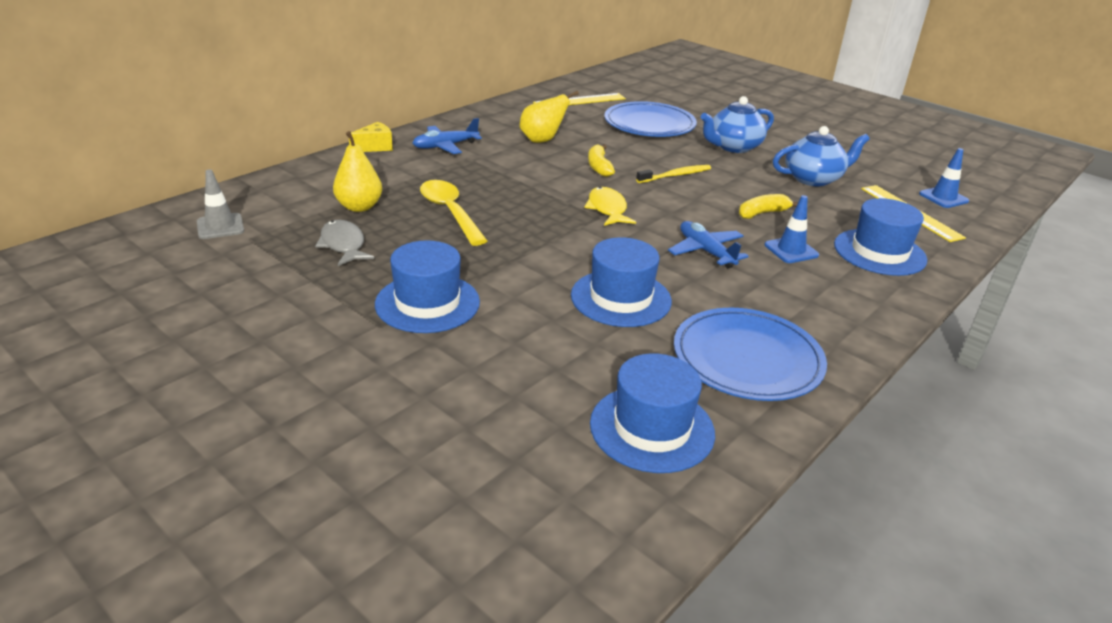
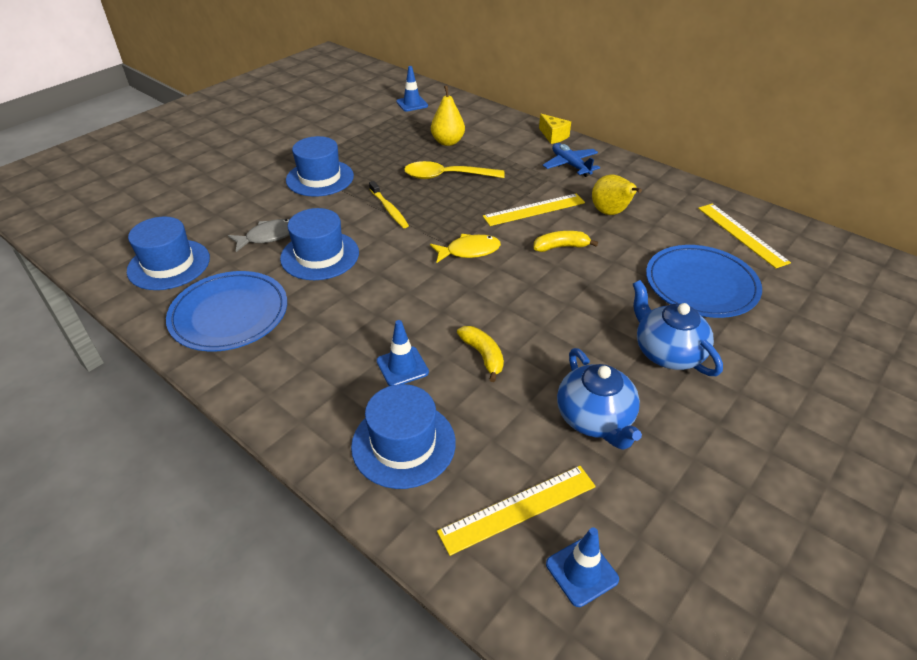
camera: 90 degrees right, 10 degrees up
grey traffic cone [197,169,244,239] -> blue traffic cone [396,66,428,112]
grey fish [315,220,375,266] -> grey fish moved to [228,219,290,252]
yellow spoon [420,180,487,246] -> yellow spoon turned 150 degrees counterclockwise [404,161,505,179]
yellow toothbrush [636,165,711,183] -> yellow toothbrush moved to [369,181,409,228]
blue plane [668,221,749,268] -> none
none -> yellow ruler [483,194,585,226]

